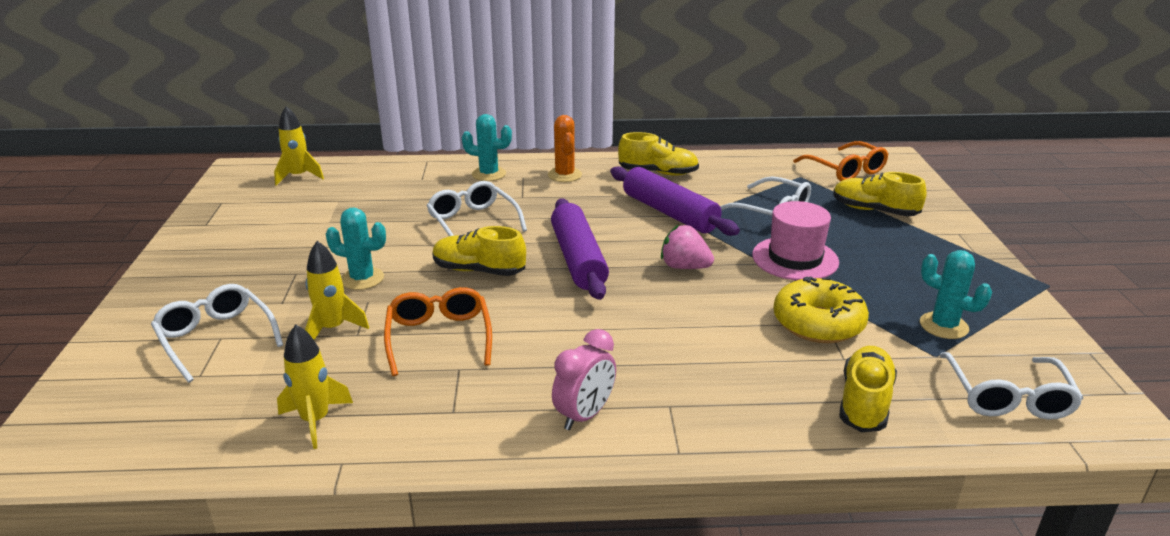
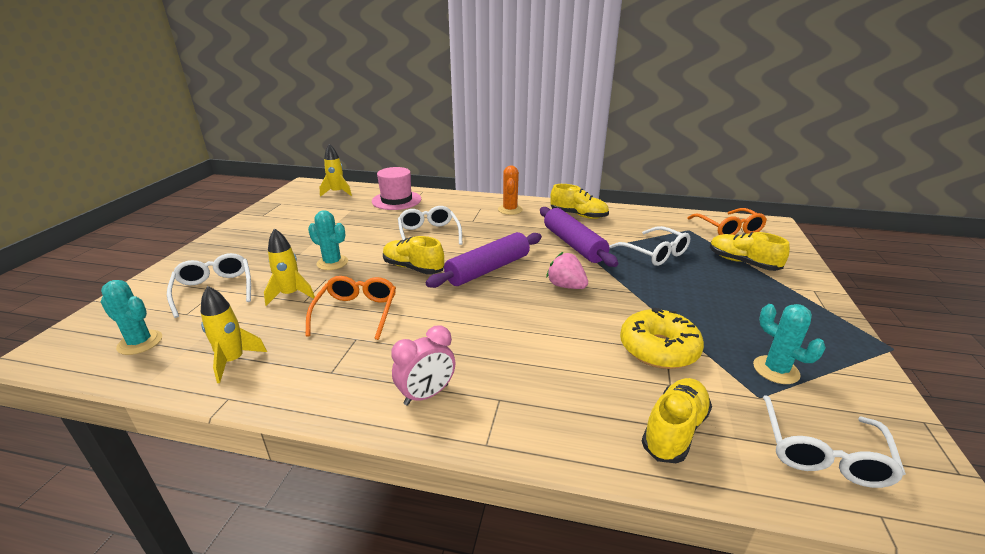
camera: 15 degrees right, 0 degrees up
turquoise cactus [462,114,512,181] -> turquoise cactus moved to [101,280,162,355]
purple rolling pin [551,198,609,300] -> purple rolling pin turned 45 degrees clockwise [426,232,542,288]
pink hat [752,201,839,280] -> pink hat moved to [372,167,421,210]

